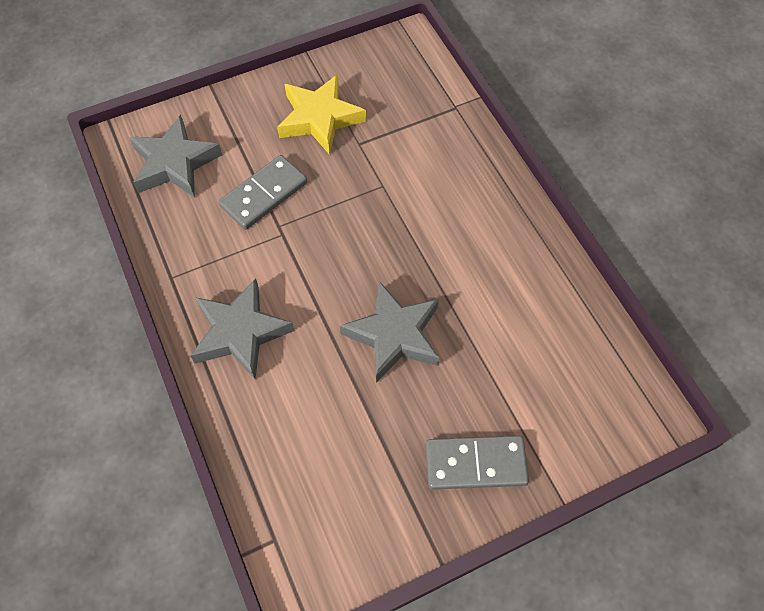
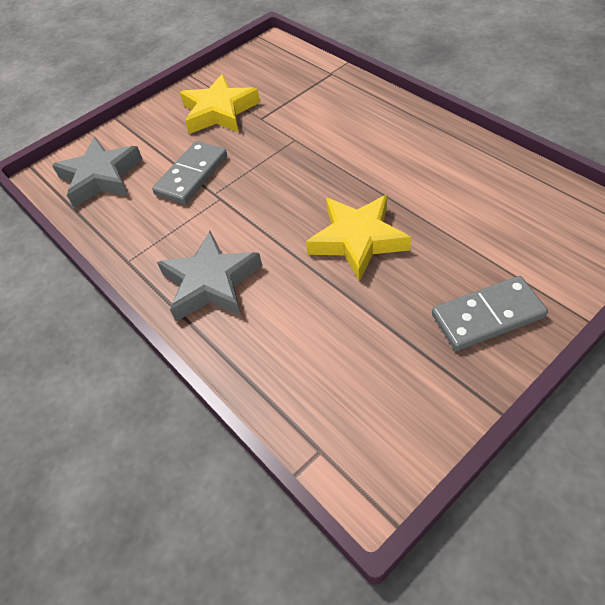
camera: 10 degrees left, 10 degrees down
grey star [340,281,439,383] -> yellow star [306,195,411,282]

